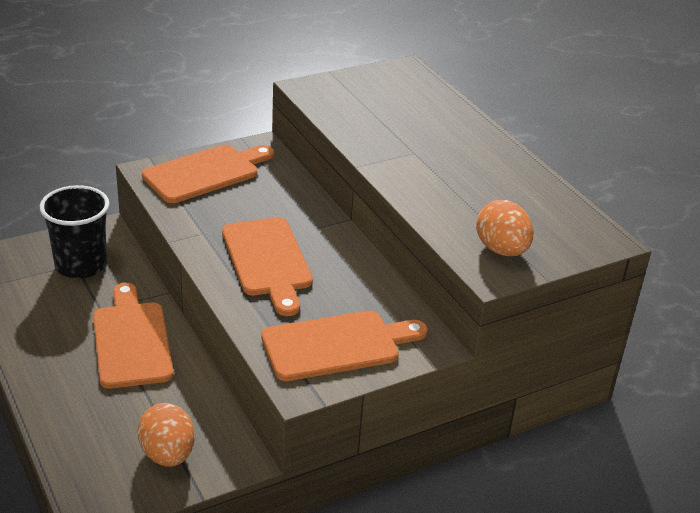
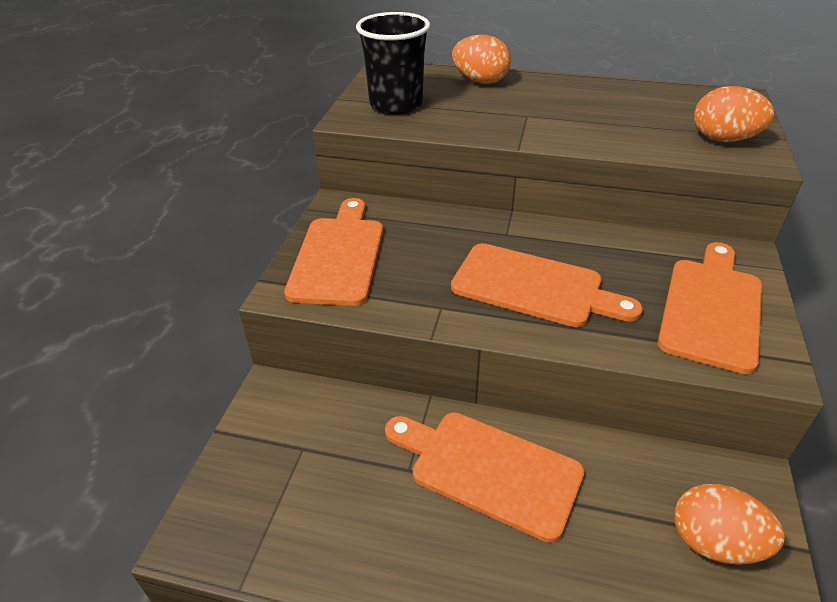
camera: 45 degrees left, 5 degrees up
black cup [40,185,109,279] -> black cup moved to [356,12,430,114]
none -> orange egg [452,35,511,84]

